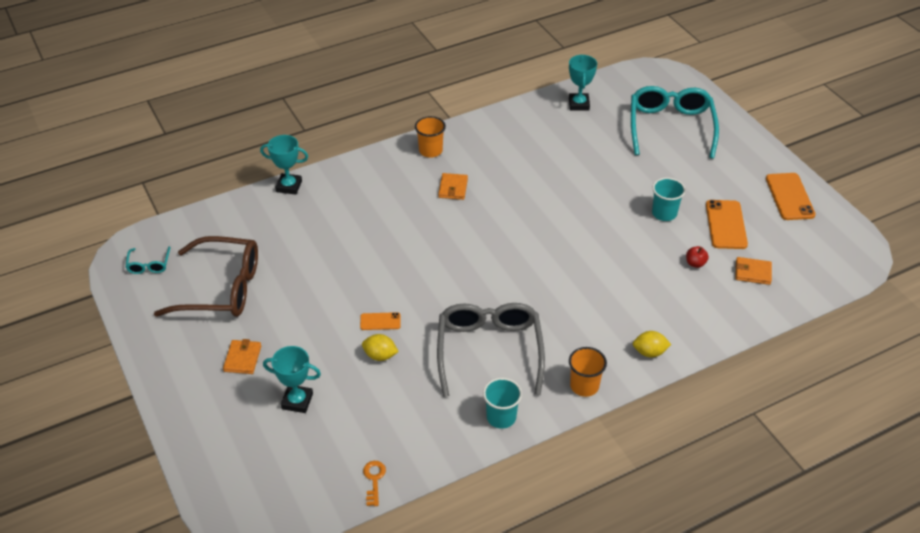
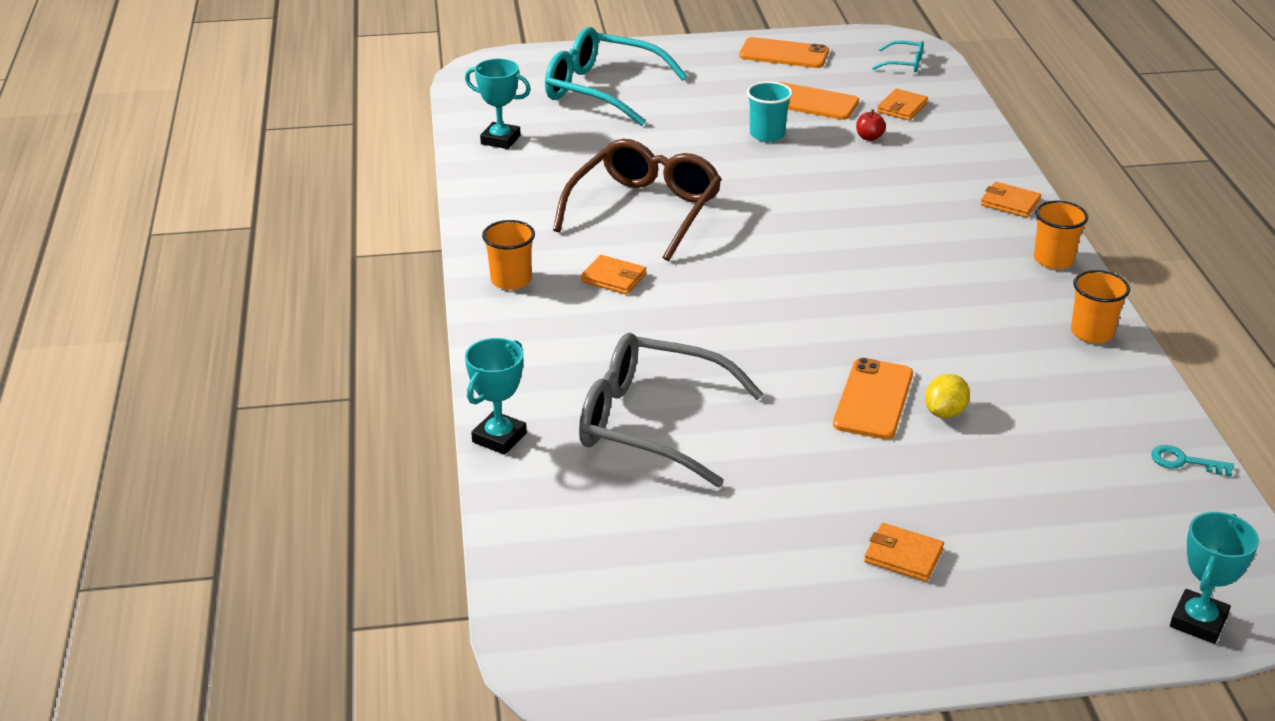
camera: 70 degrees left, 10 degrees down
turquoise glasses [126,246,171,274] -> turquoise glasses moved to [872,41,924,72]
brown glasses [154,236,258,317] -> brown glasses moved to [553,139,722,261]
turquoise trophy [263,346,321,413] -> turquoise trophy moved to [1170,512,1259,644]
orange phone [360,312,401,330] -> orange phone [833,358,913,440], size x1.82
orange key [363,461,386,506] -> turquoise key [1151,445,1234,476]
grey glasses [437,303,545,397] -> grey glasses moved to [579,333,764,487]
turquoise cup [483,378,522,429] -> orange cup [1071,270,1130,343]
yellow lemon [633,331,671,358] -> orange wallet [981,182,1041,218]

